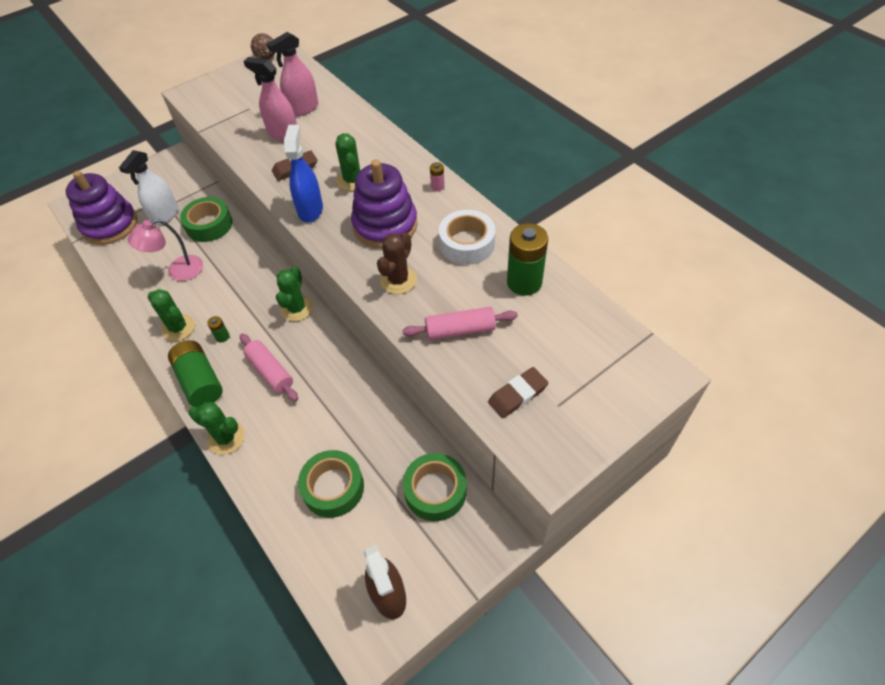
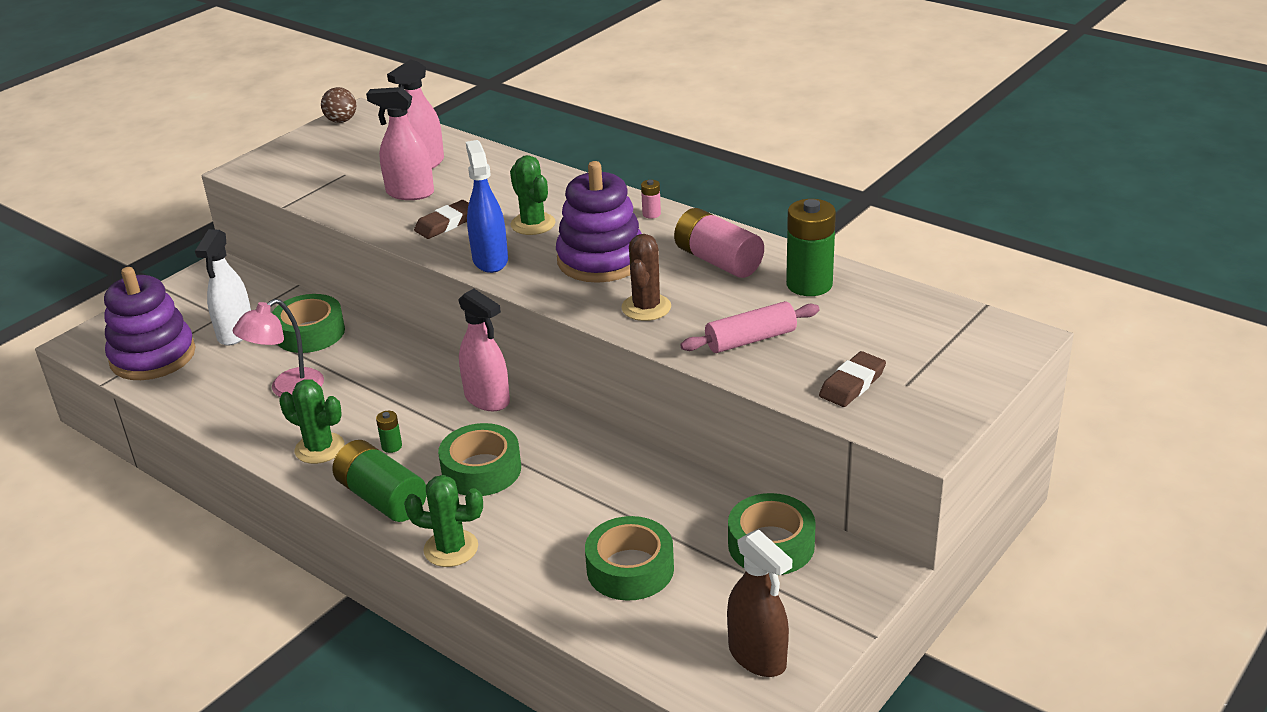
camera: 15 degrees left, 20 degrees down
pink rolling pin [240,333,298,401] -> green tape [438,423,521,496]
green cactus [276,266,313,321] -> pink spray bottle [459,289,510,411]
white tape [439,210,495,265] -> pink battery [674,208,764,278]

